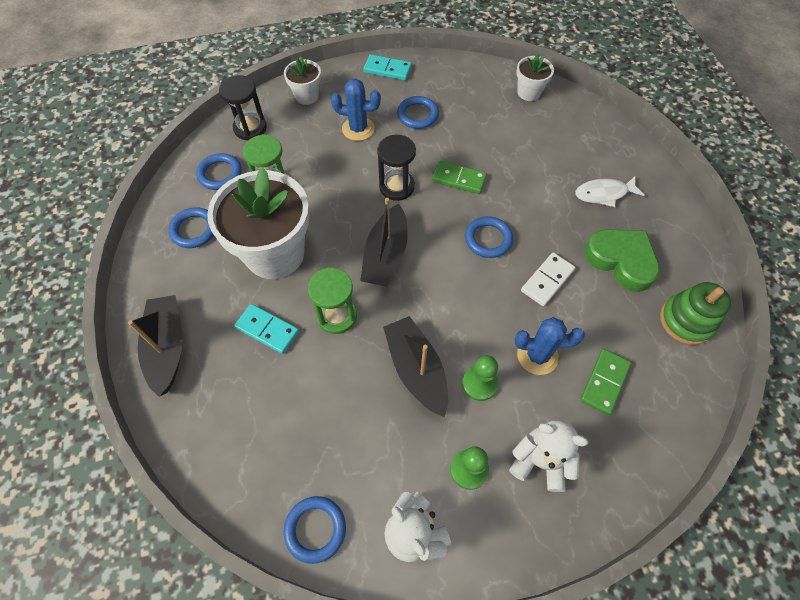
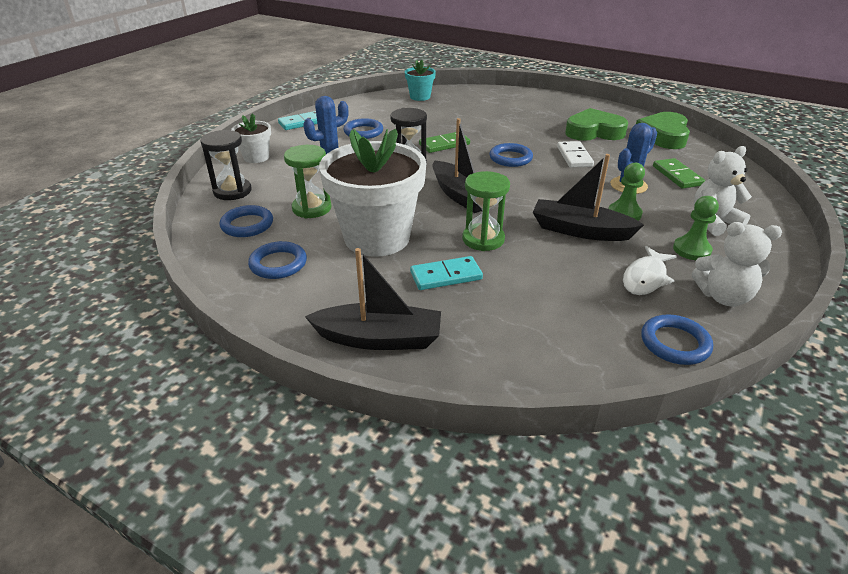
camera: 45 degrees left, 25 degrees down
black boat [128,295,183,397] -> black boat turned 150 degrees clockwise [305,248,441,350]
white flower pot [516,53,554,101] -> turquoise flower pot [405,60,436,101]
white fish [575,176,645,207] -> white fish moved to [623,246,677,295]
green stacking toy [660,282,731,345] -> green heart [636,112,690,149]

